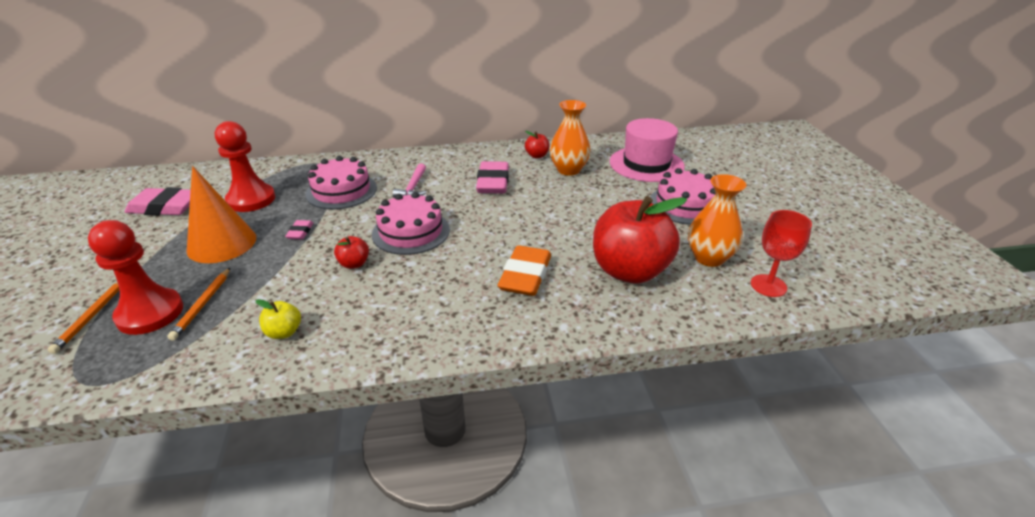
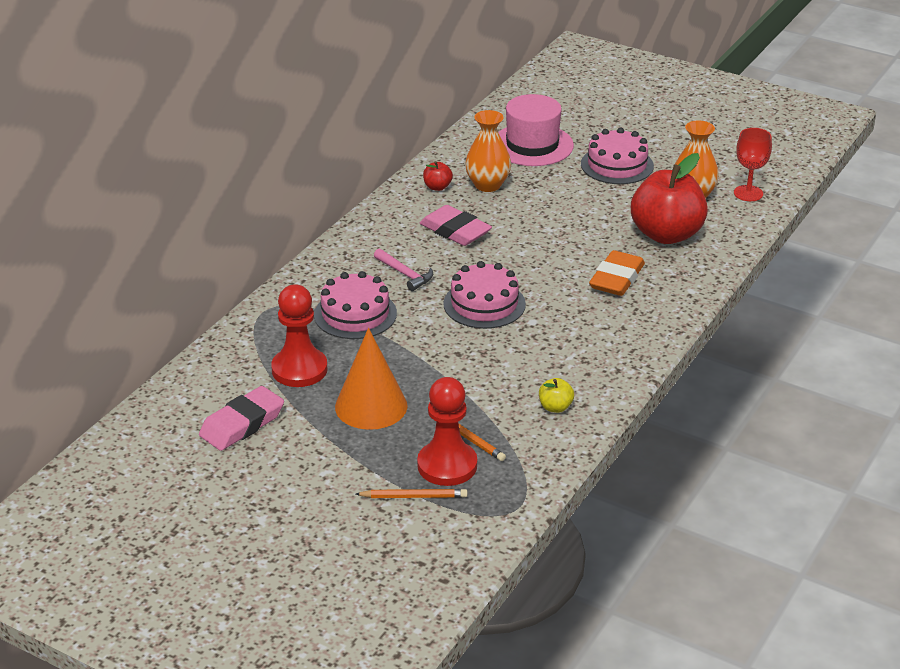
camera: 50 degrees left, 0 degrees up
orange pencil [48,282,119,354] -> orange pencil turned 45 degrees counterclockwise [356,489,467,498]
pink eraser [285,220,313,239] -> none
red apple [334,236,369,269] -> none
orange eraser [498,245,551,296] -> orange eraser turned 60 degrees clockwise [589,250,645,296]

